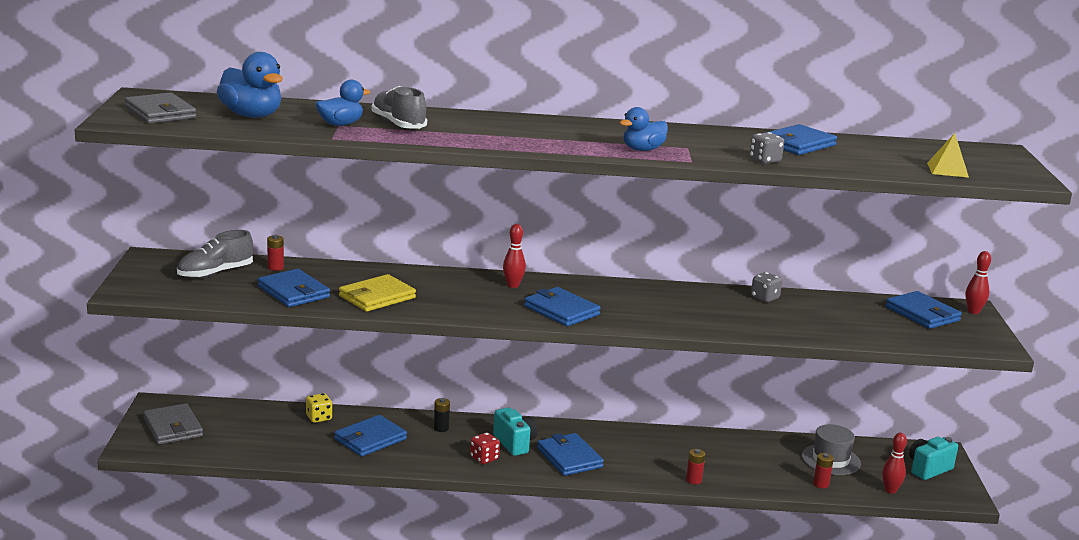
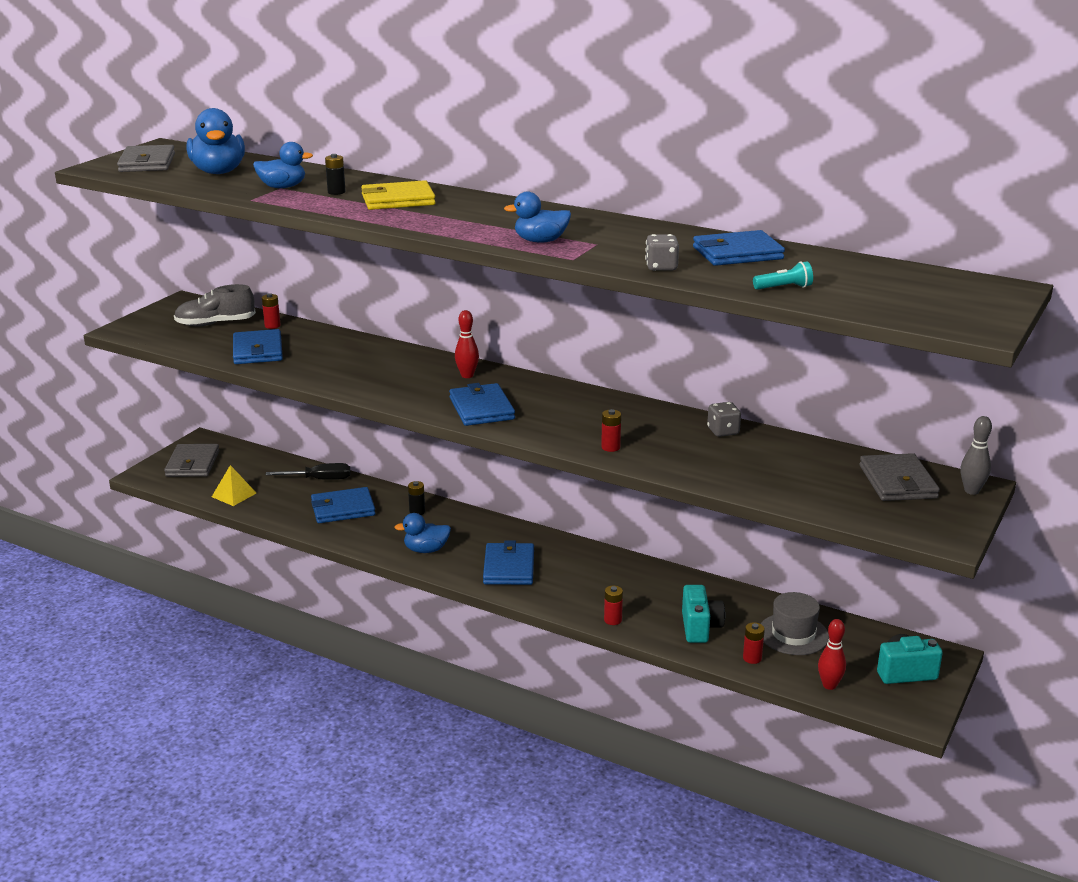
camera: 30 degrees right, 5 degrees up
yellow dice [306,393,333,423] -> black screwdriver [266,463,350,480]
yellow wallet [339,274,416,312] -> yellow wallet moved to [361,180,436,210]
grey shoe [371,86,427,129] -> black battery [325,154,346,195]
red dice [470,433,500,464] -> blue duck [394,513,451,553]
turquoise camera [493,408,537,456] -> turquoise camera moved to [682,585,725,643]
blue wallet [885,291,962,329] -> grey wallet [859,453,940,501]
yellow pyramid [927,133,969,178] -> yellow pyramid moved to [212,465,256,506]
red bowling pin [965,251,991,314] -> grey bowling pin [960,416,992,495]
none -> red battery [601,409,621,452]
none -> turquoise flashlight [753,261,813,290]

